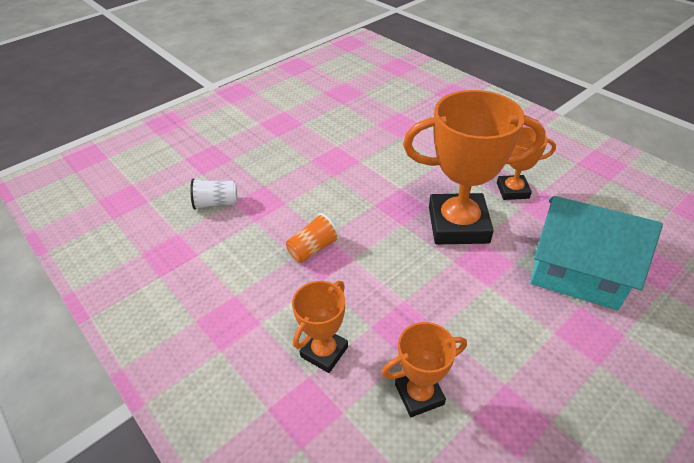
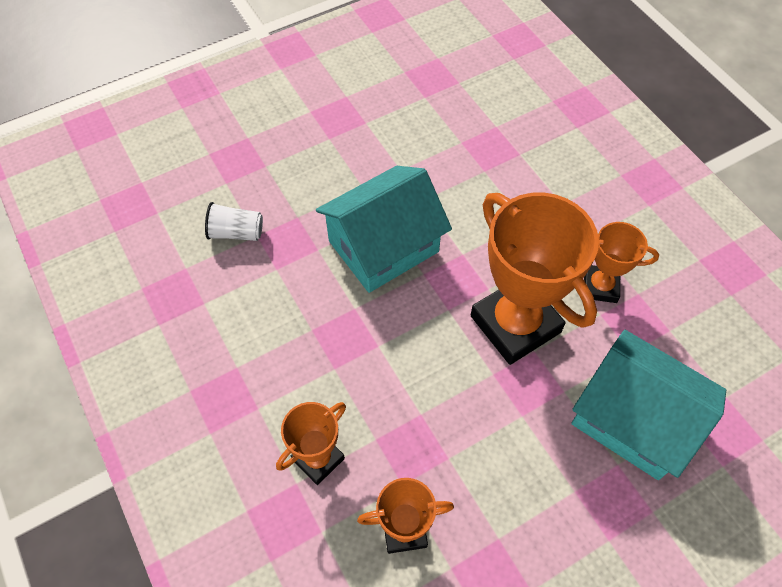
camera: 10 degrees right, 15 degrees up
orange cup [286,213,340,263] -> none
orange trophy [403,90,546,244] -> orange trophy turned 45 degrees clockwise [471,192,599,365]
none -> turquoise house [316,166,452,293]

